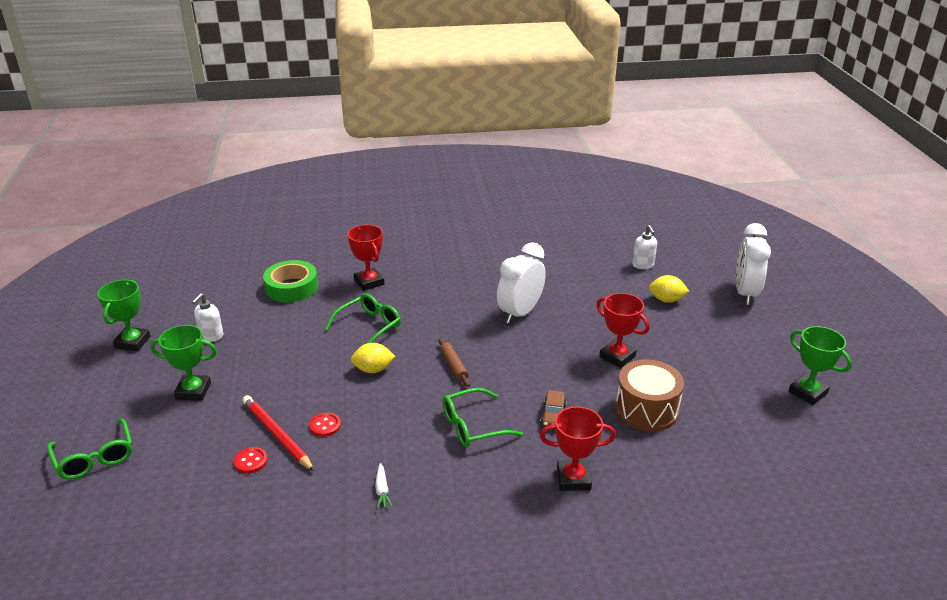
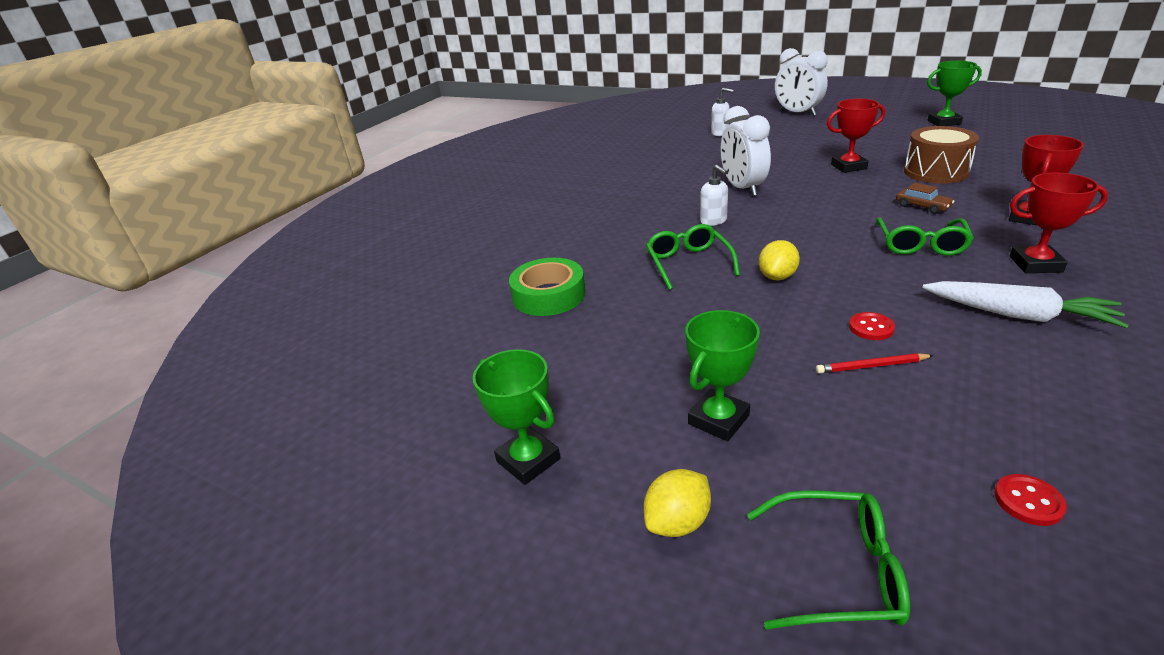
camera: 50 degrees left, 0 degrees up
white soap dispenser [192,293,223,342] -> white soap dispenser moved to [700,165,728,226]
red button [234,447,268,474] -> red button moved to [994,474,1067,526]
red pencil [242,395,314,471] -> red pencil [816,353,934,373], size x0.61
red trophy [348,225,384,291] -> red trophy moved to [1010,173,1108,273]
white carrot [375,463,393,509] -> white carrot [922,281,1129,328], size x2.27
brown rolling pin [439,338,470,387] -> none
yellow lemon [649,275,689,303] -> yellow lemon moved to [644,469,711,537]

